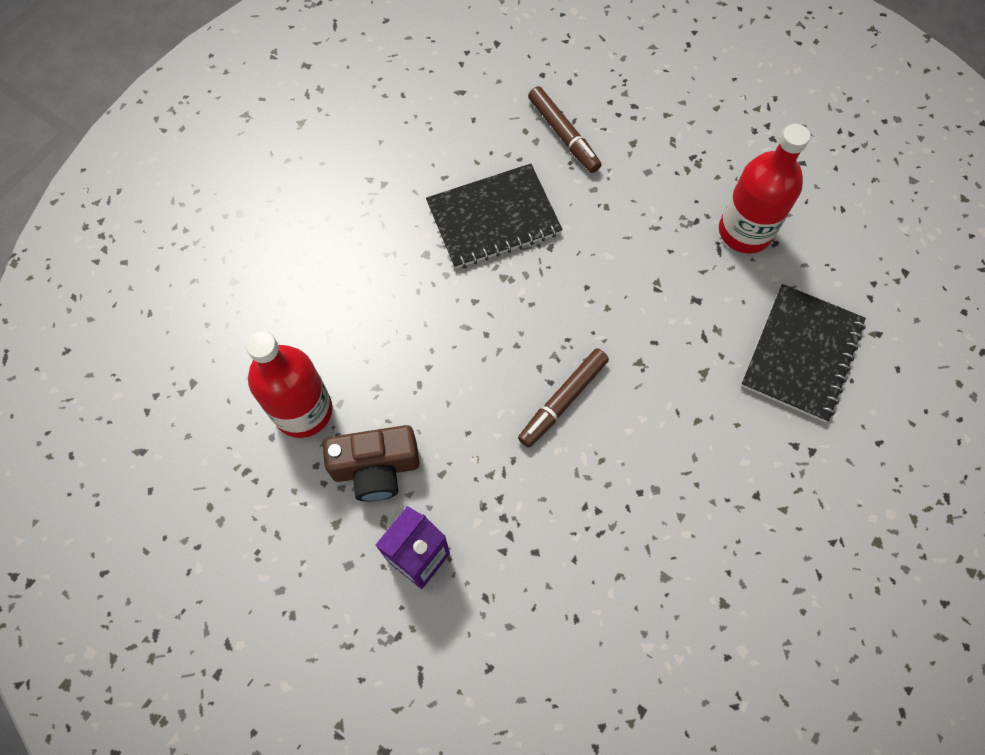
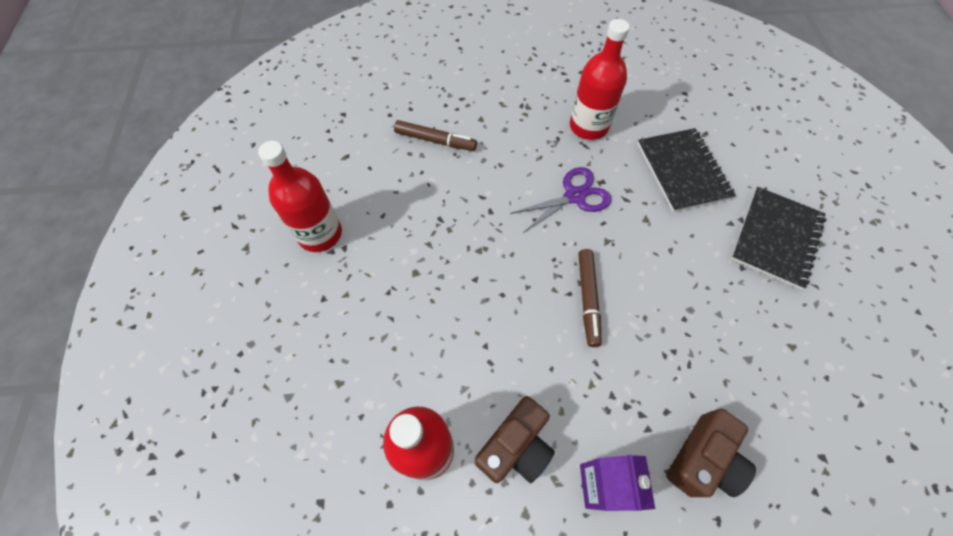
camera: 40 degrees left, 5 degrees down
black notebook [426,164,563,269] -> black notebook moved to [731,187,826,290]
none -> red bottle [258,141,342,252]
none -> purple scissors [510,167,611,233]
none -> brown camera [666,409,756,497]

